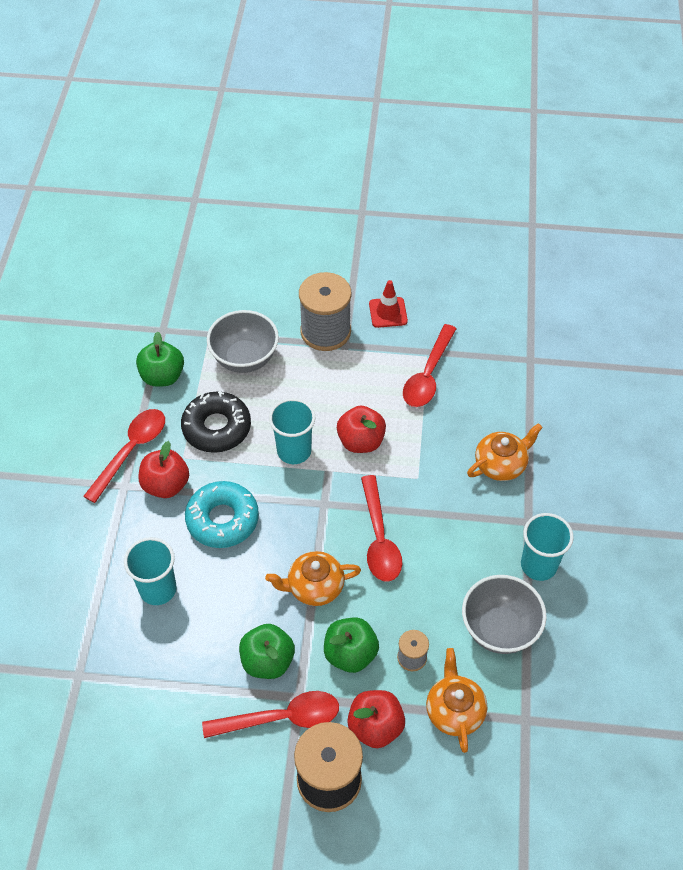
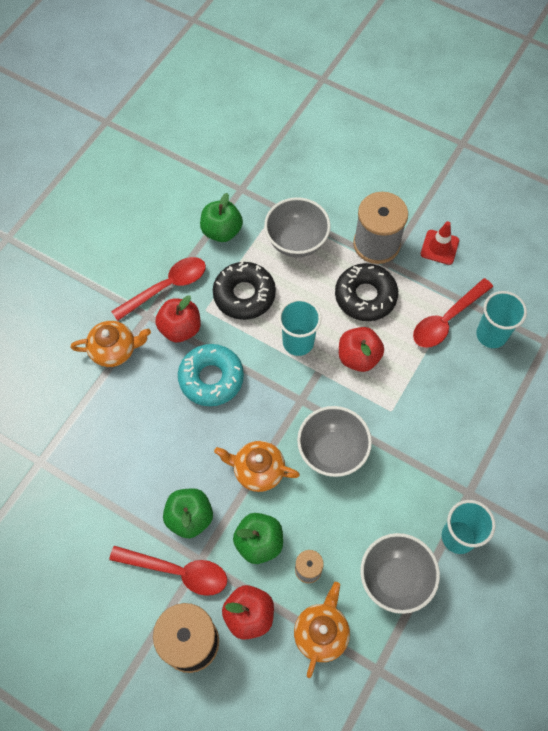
camera: 25 degrees right, 10 degrees up
turquoise cup [124,537,177,605] -> turquoise cup moved to [476,291,527,348]
red spoon [361,475,402,582] -> grey bowl [297,406,372,477]
orange teapot [467,423,543,481] -> orange teapot moved to [70,321,151,367]
none -> black donut [335,263,398,321]

